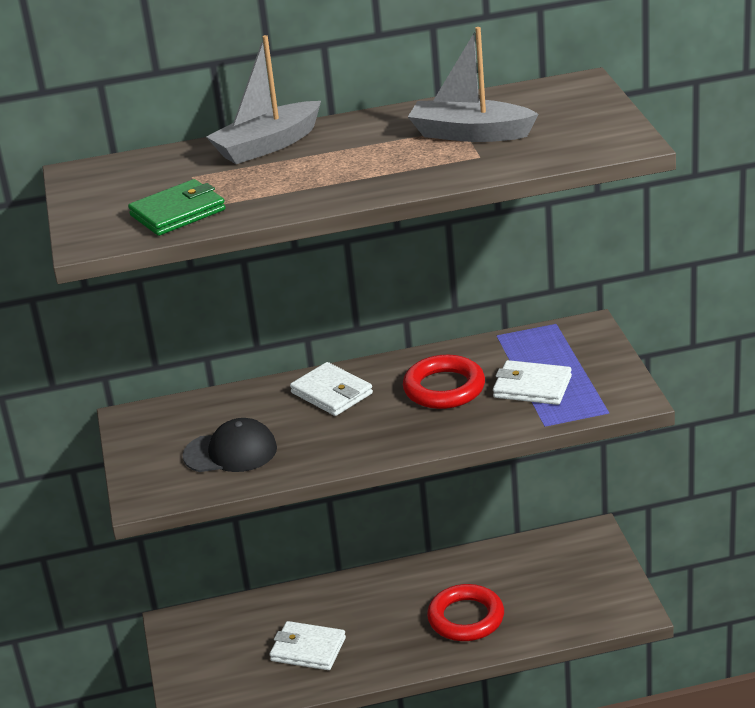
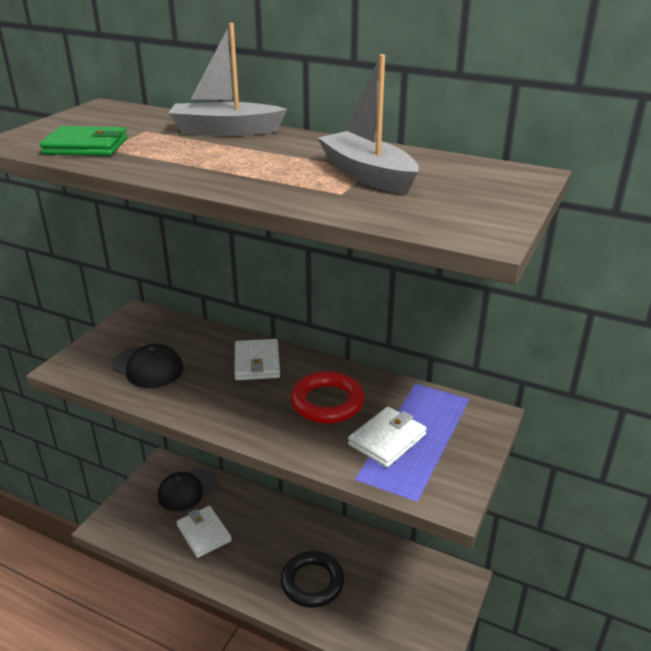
camera: 35 degrees right, 0 degrees up
red ring [427,584,504,641] -> black ring [281,551,344,608]
white wallet [493,360,572,405] -> white wallet turned 75 degrees clockwise [348,407,427,468]
none -> black cap [158,469,217,511]

